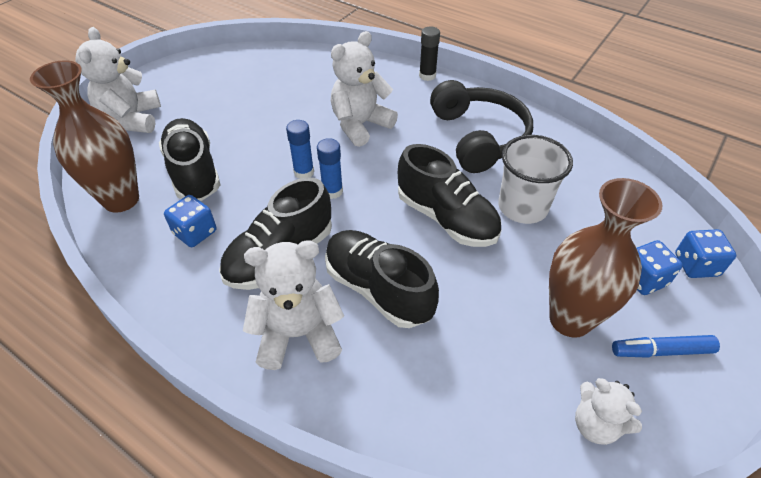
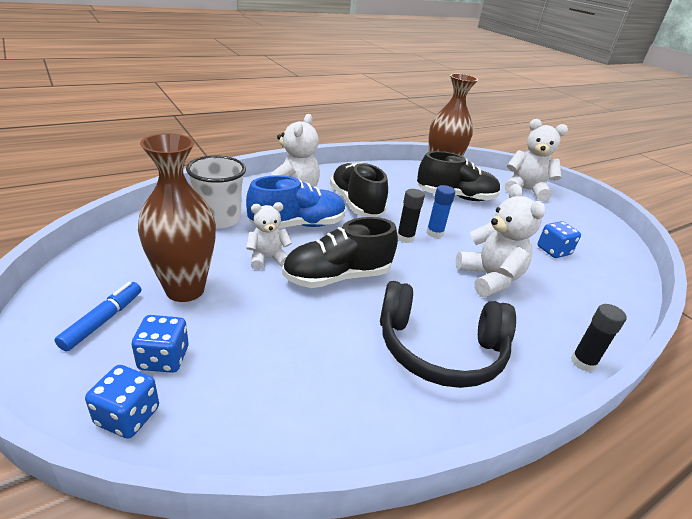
camera: 110 degrees right, 15 degrees down
blue dice [164,195,216,247] -> blue dice moved to [537,221,581,258]
blue glue stick [317,138,343,199] -> black glue stick [397,189,425,243]
black shoe [325,230,439,328] -> blue shoe [246,175,346,228]
white cup [498,135,573,224] -> white cup moved to [186,156,246,229]
white teddy bear [575,378,642,445] -> white teddy bear moved to [246,202,292,270]

